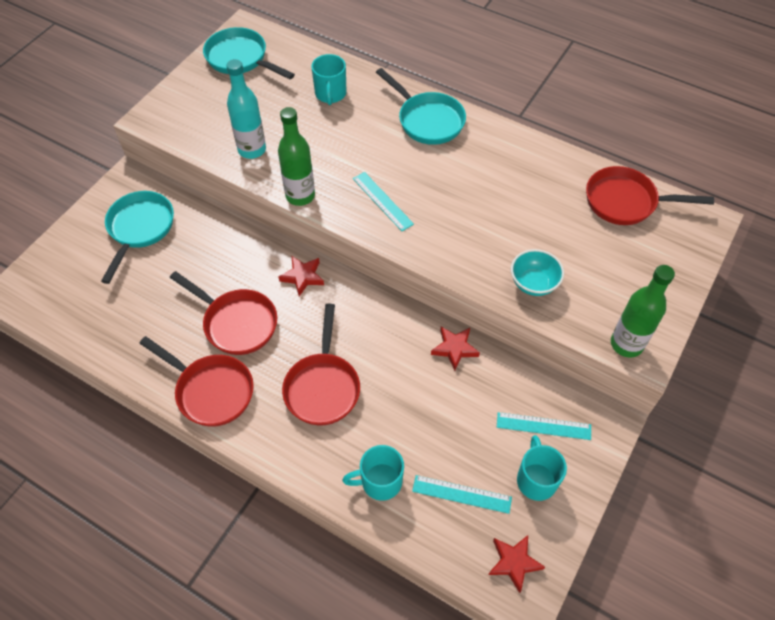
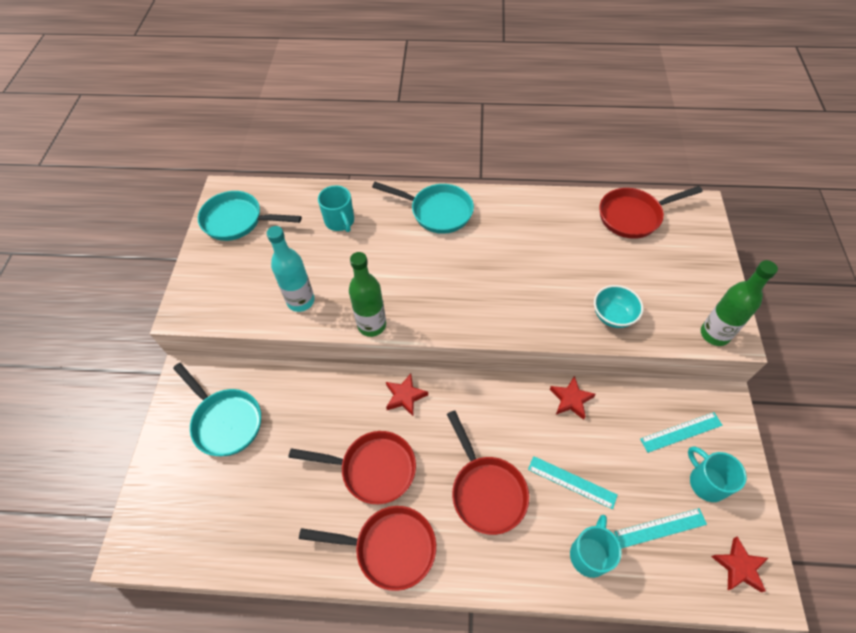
camera: 25 degrees left, 0 degrees up
turquoise pan [101,191,174,284] -> turquoise pan turned 150 degrees clockwise [173,363,261,456]
turquoise mug [342,445,404,501] -> turquoise mug turned 150 degrees clockwise [570,515,622,578]
turquoise ruler [353,172,414,231] -> turquoise ruler moved to [528,456,618,509]

